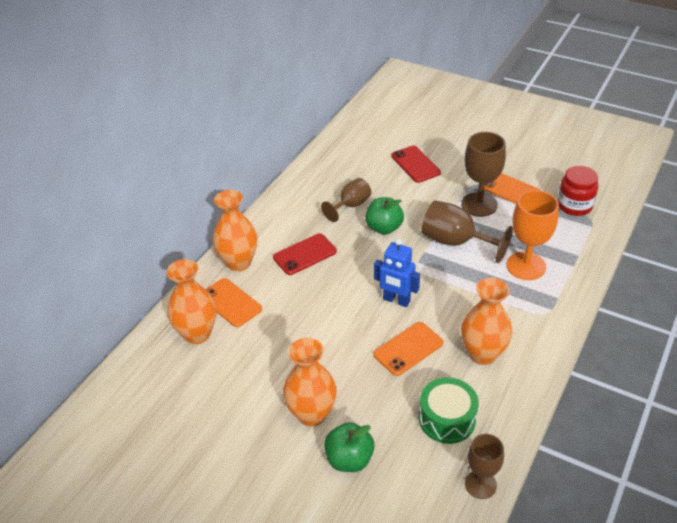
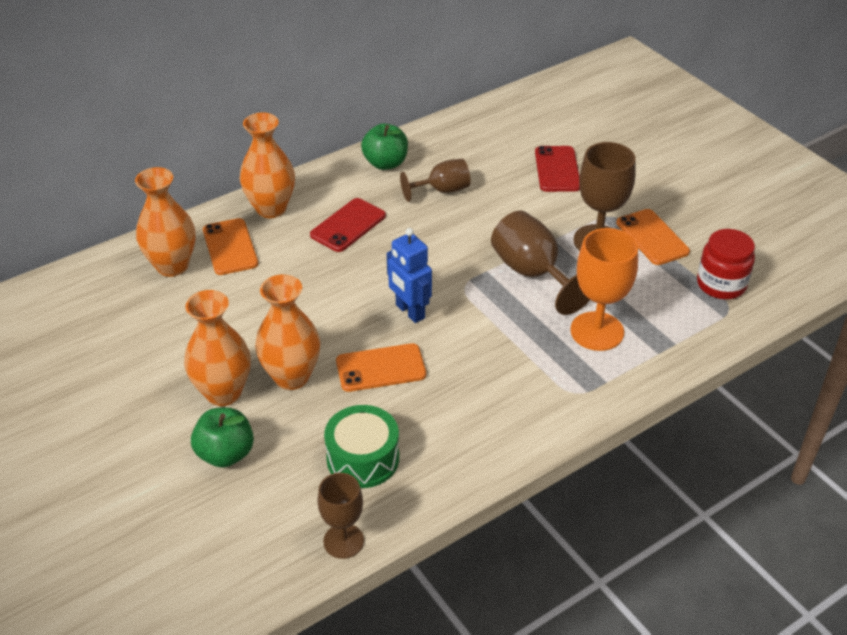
camera: 25 degrees right, 0 degrees up
red phone [273,233,337,275] -> red phone turned 45 degrees counterclockwise [310,198,386,252]
green apple [365,197,404,234] -> green apple moved to [361,123,408,170]
orange vase [461,278,512,365] -> orange vase moved to [255,274,320,390]

